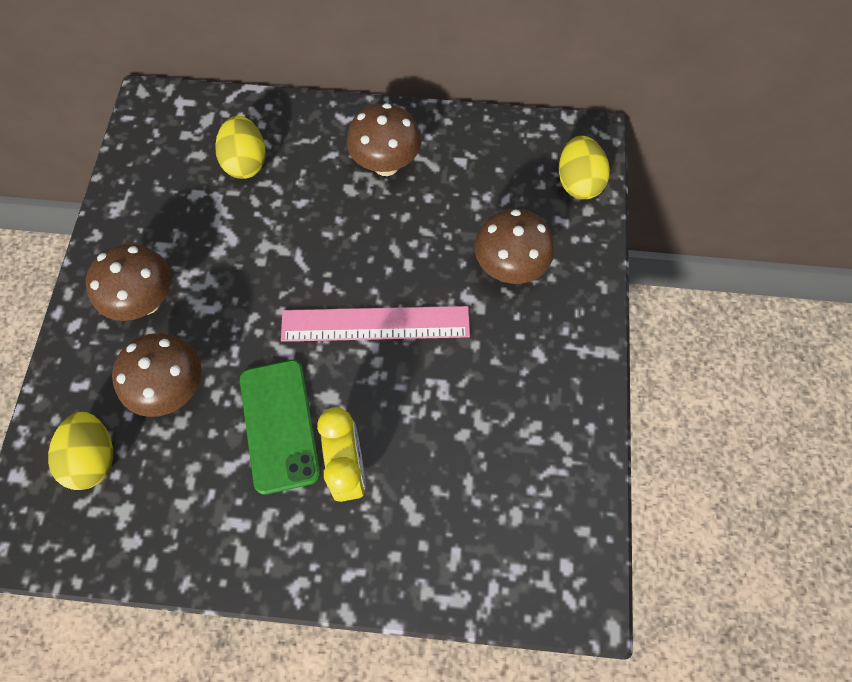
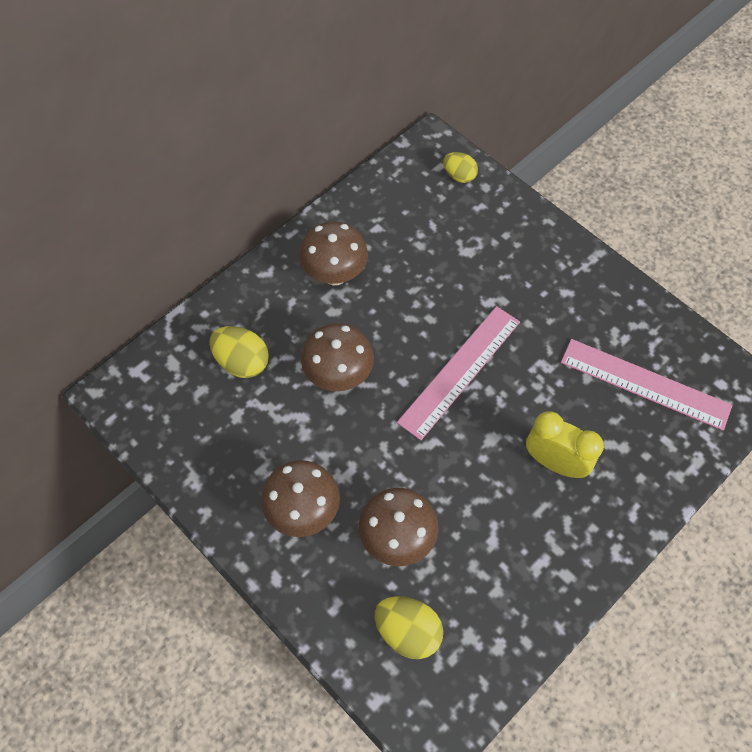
camera: 50 degrees left, 5 degrees down
green phone [240,360,320,495] -> none
brown mushroom [475,209,554,284] -> brown mushroom moved to [301,323,374,391]
yellow egg [559,136,610,199] -> yellow egg [443,152,478,183], size x0.66
none -> pink ruler [561,339,732,430]

